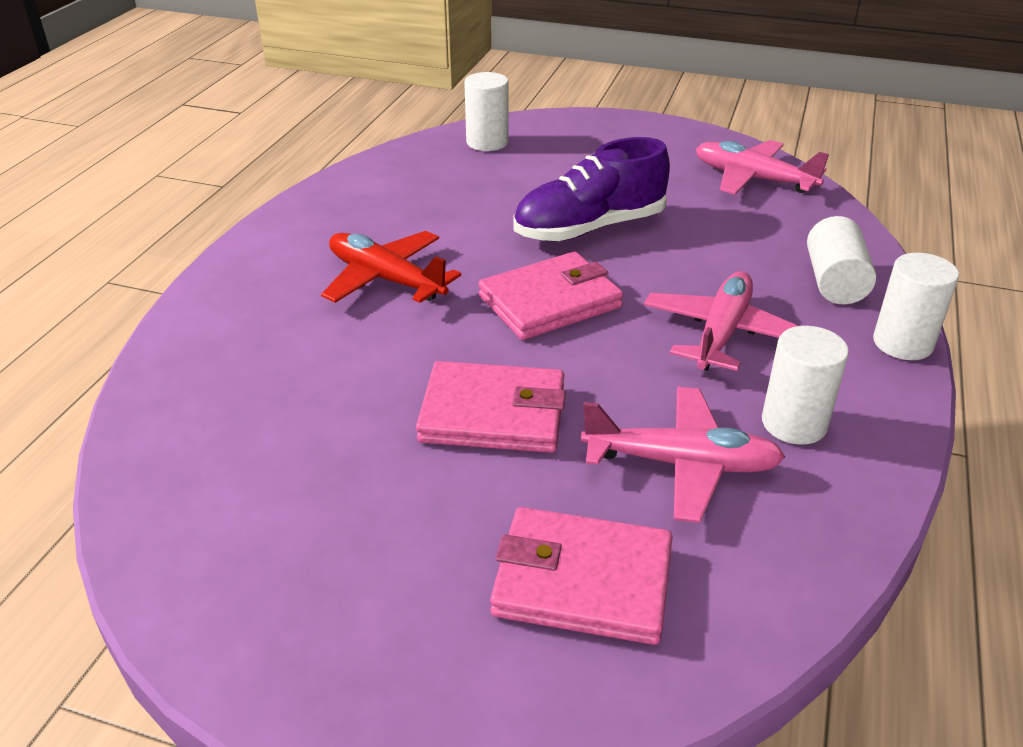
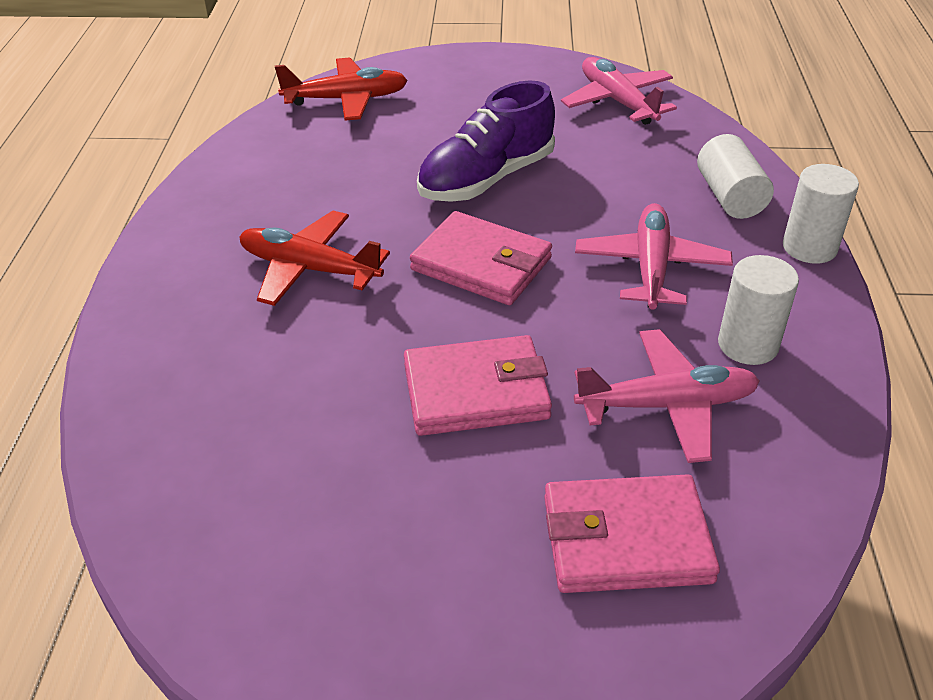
camera: 15 degrees left, 5 degrees up
white cylinder [464,72,509,151] -> red plane [275,57,408,121]
pink wallet [479,252,623,340] -> pink wallet turned 75 degrees clockwise [410,211,552,305]
pink plane [696,140,829,194] -> pink plane turned 45 degrees clockwise [561,57,677,125]

